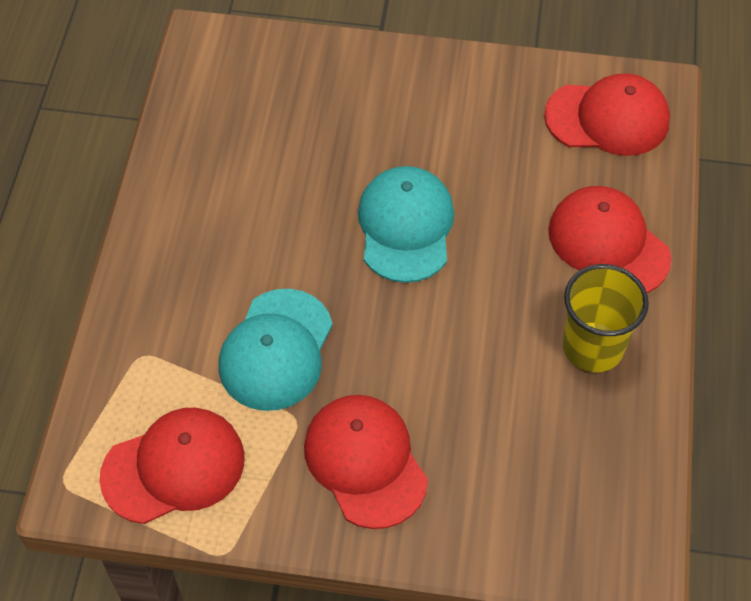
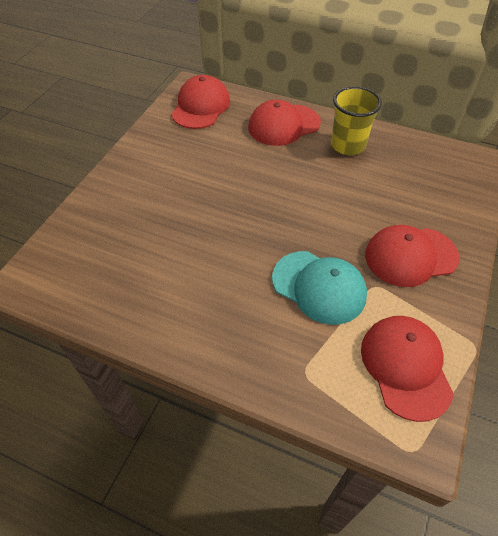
camera: 75 degrees left, 5 degrees down
turquoise cap [358,166,454,283] -> none

